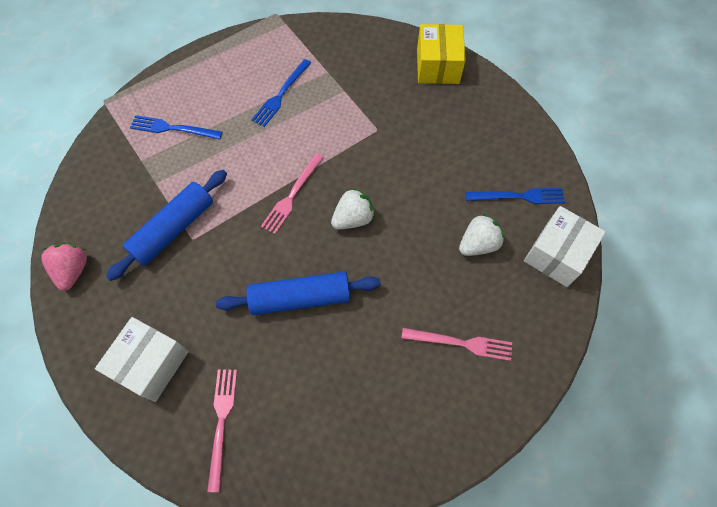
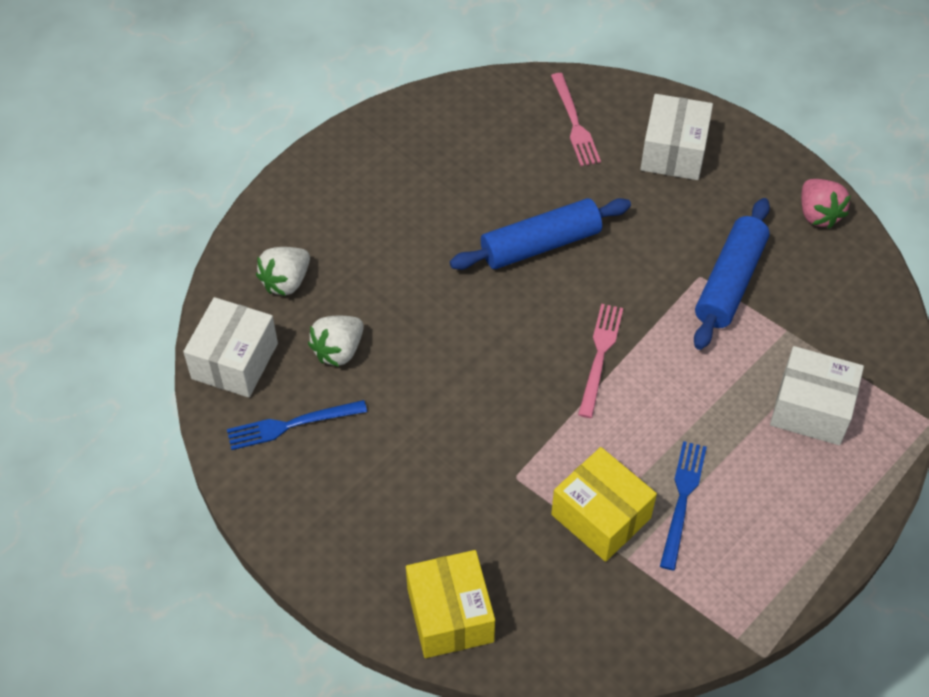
camera: 165 degrees right, 10 degrees down
blue fork [130,115,222,140] -> white box [770,346,864,445]
white strawberry [331,188,375,229] -> white strawberry moved to [256,247,310,296]
pink fork [401,328,512,361] -> none
none -> yellow box [551,447,657,562]

